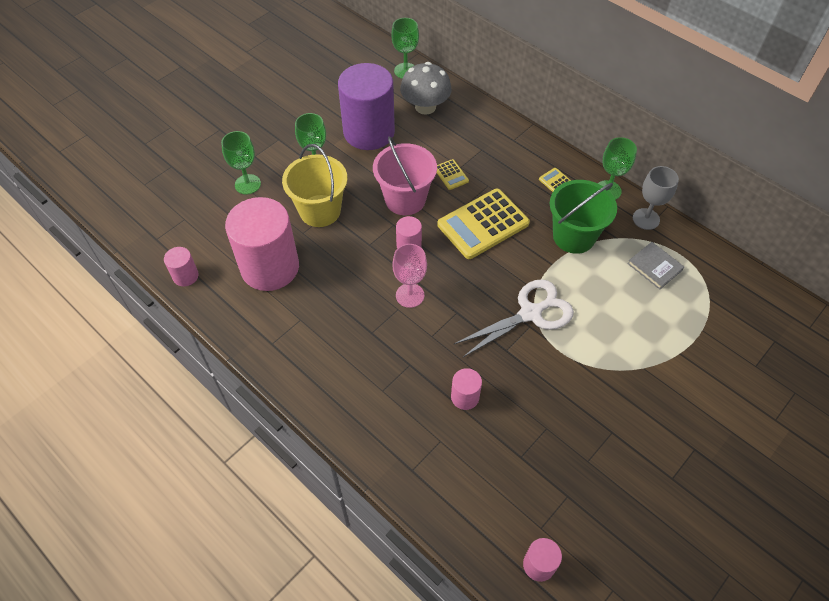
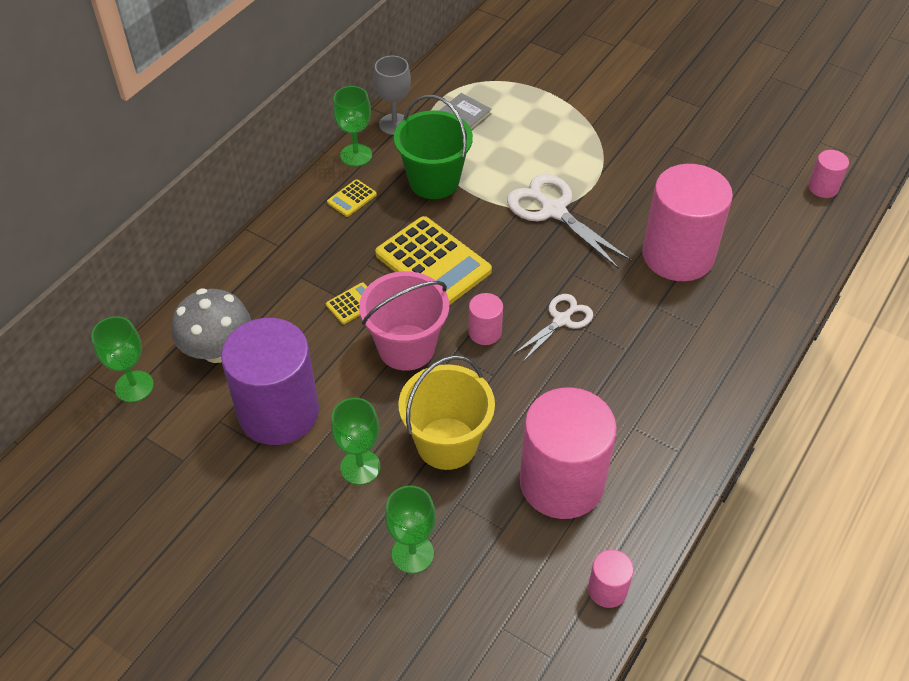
camera: 100 degrees left, 5 degrees down
pink goblet [392,244,427,308] -> white scissors [514,294,593,362]
pink cylinder [451,368,482,410] -> pink cylinder [642,164,733,281], size x2.30

